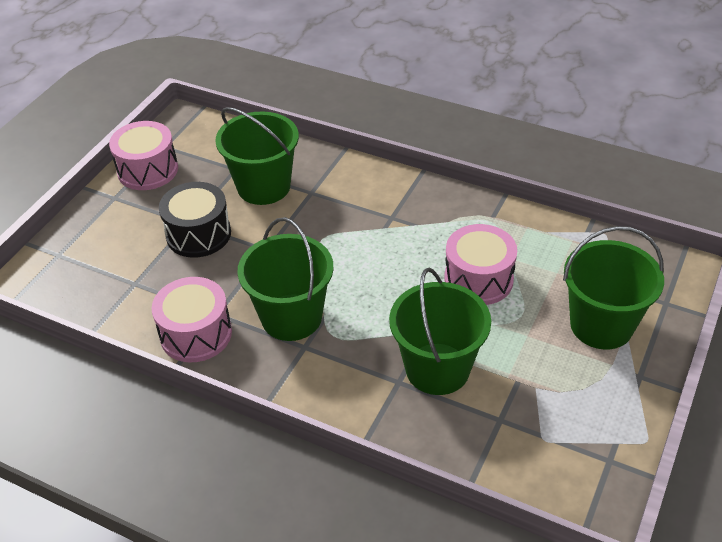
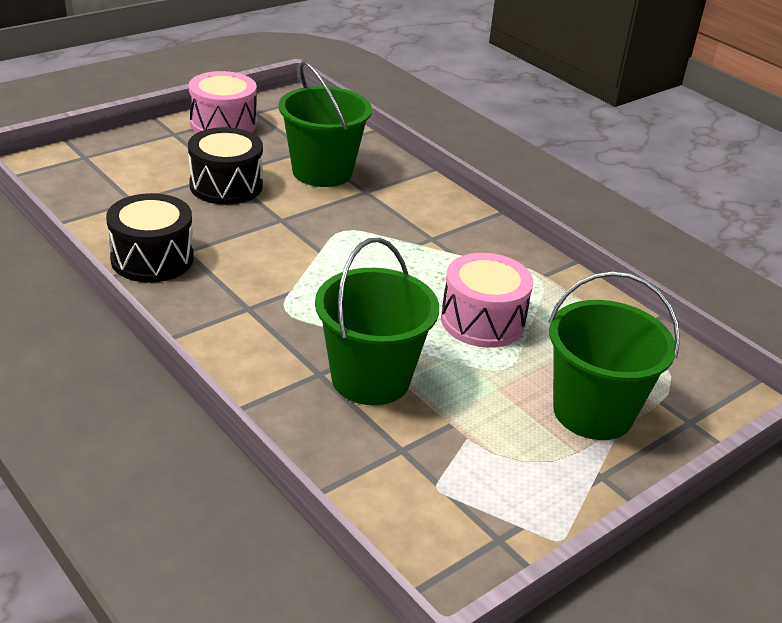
camera: 20 degrees right, 10 degrees down
pink drum [152,277,232,363] -> black drum [106,193,194,283]
green bucket [237,217,333,341] -> none

